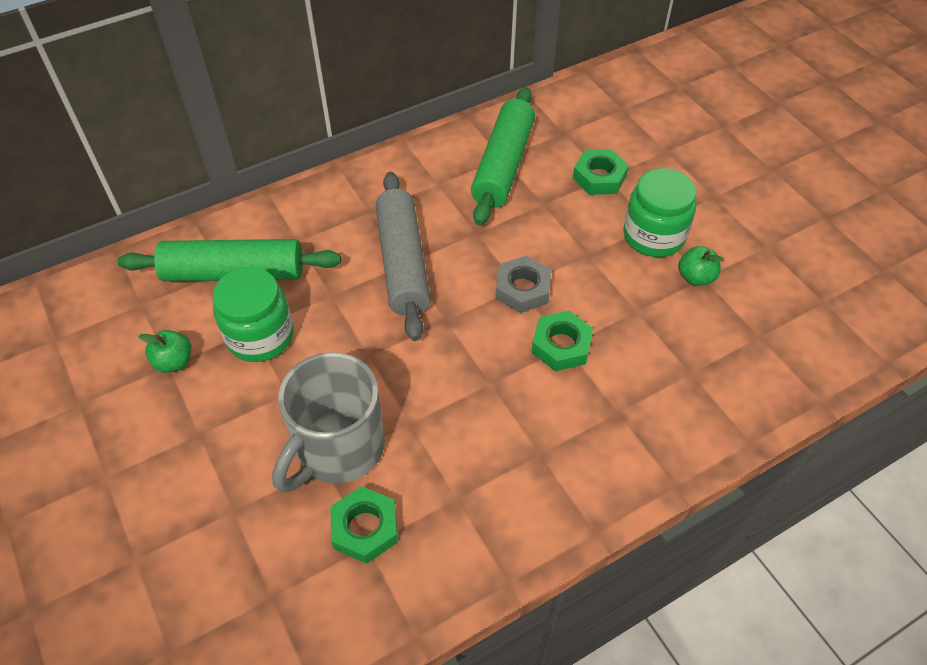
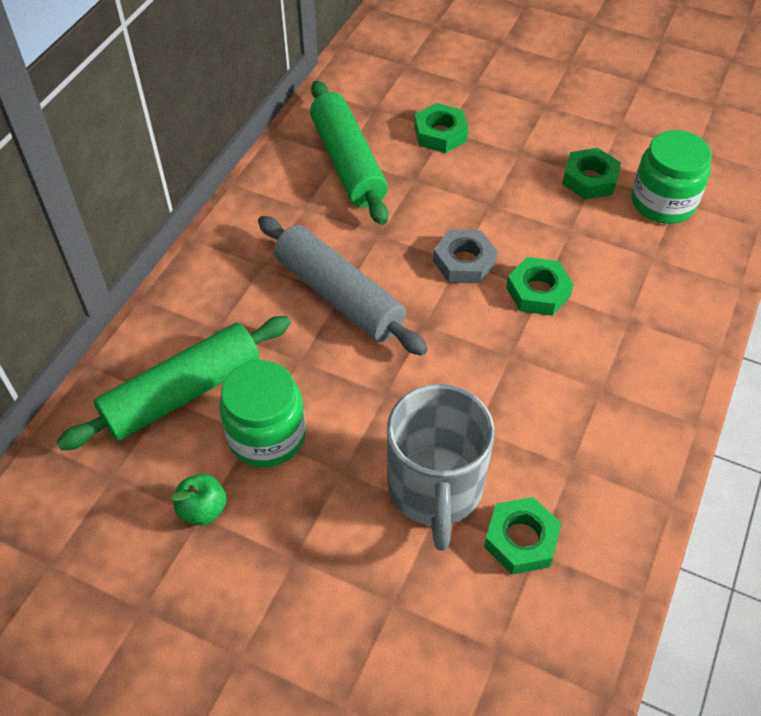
camera: 35 degrees left, 0 degrees up
green jar [623,168,696,257] -> green jar moved to [631,130,712,224]
green apple [678,246,724,286] -> green nut [562,148,621,200]

